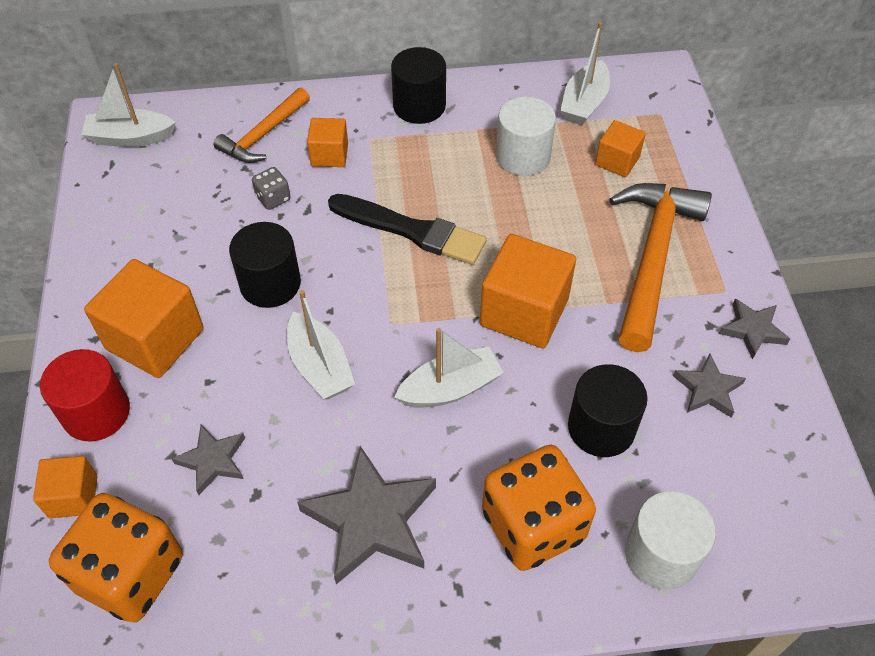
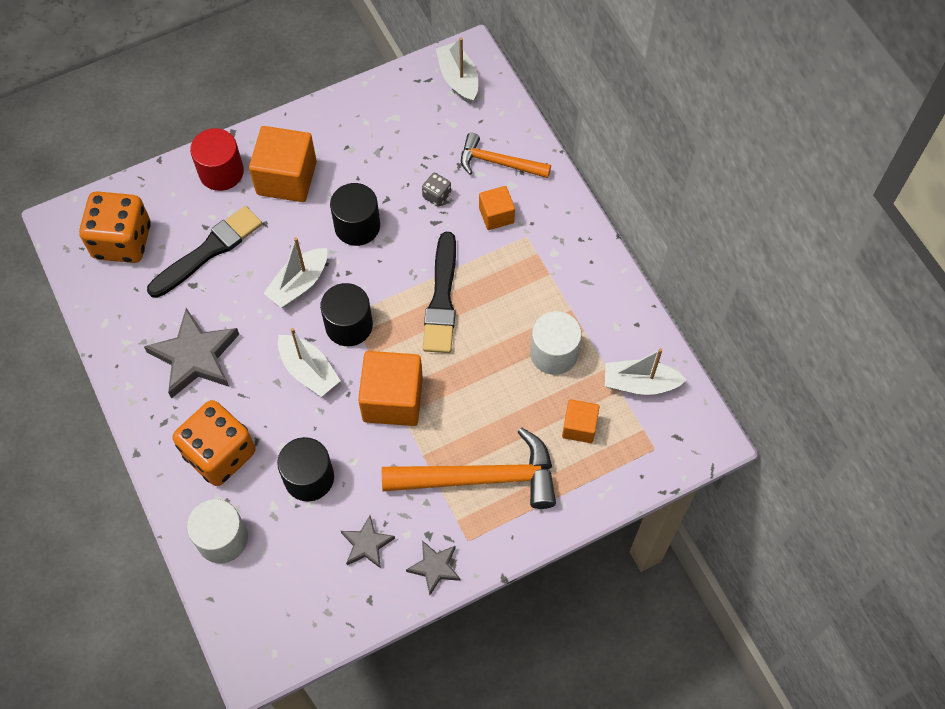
camera: 70 degrees right, 10 degrees up
orange cube [33,456,97,518] -> none
grey star [171,425,245,495] -> black brush [147,206,262,298]
black cylinder [391,47,446,124] -> black cylinder moved to [320,283,373,346]

